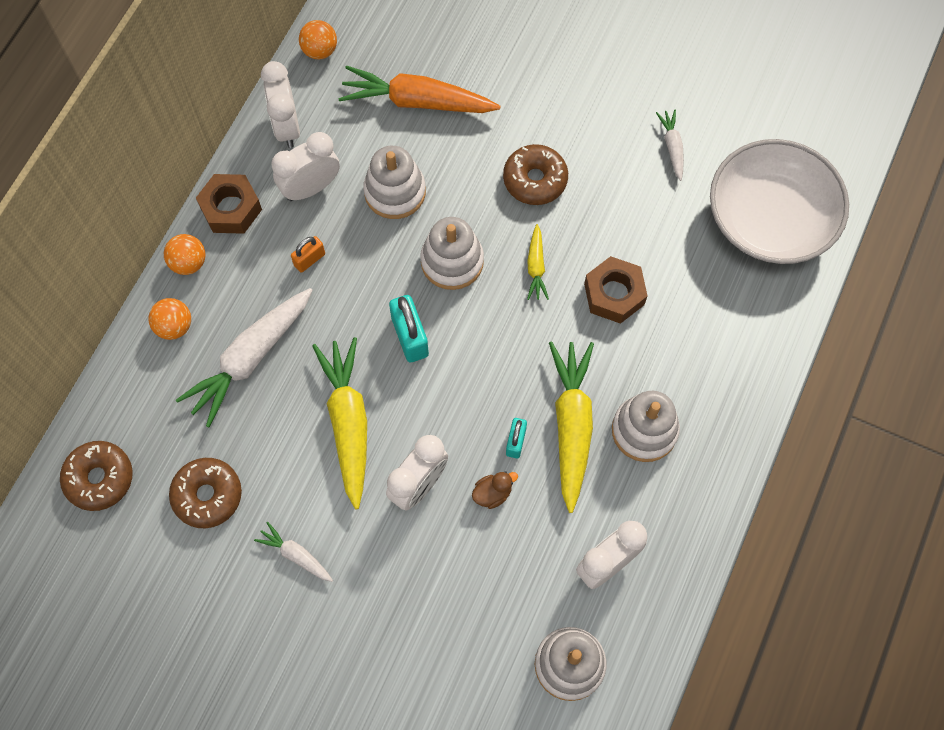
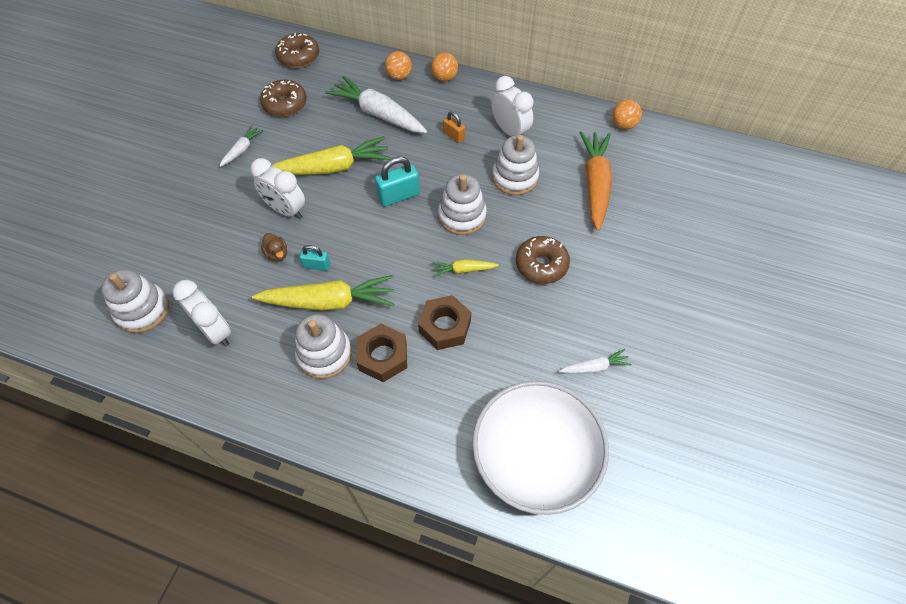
camera: 85 degrees right, 10 degrees down
brown nut [196,174,262,234] -> brown nut moved to [356,324,407,382]
white clock [261,61,300,148] -> none

